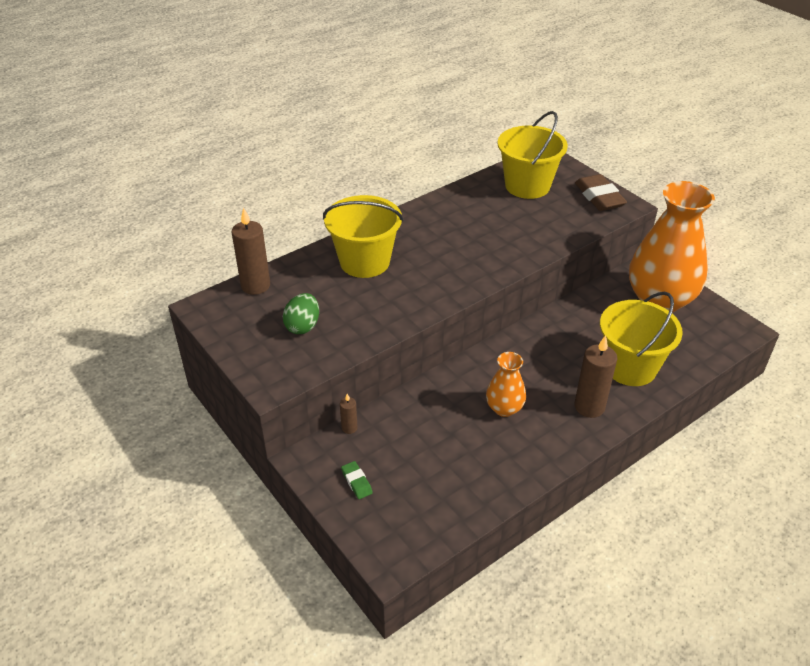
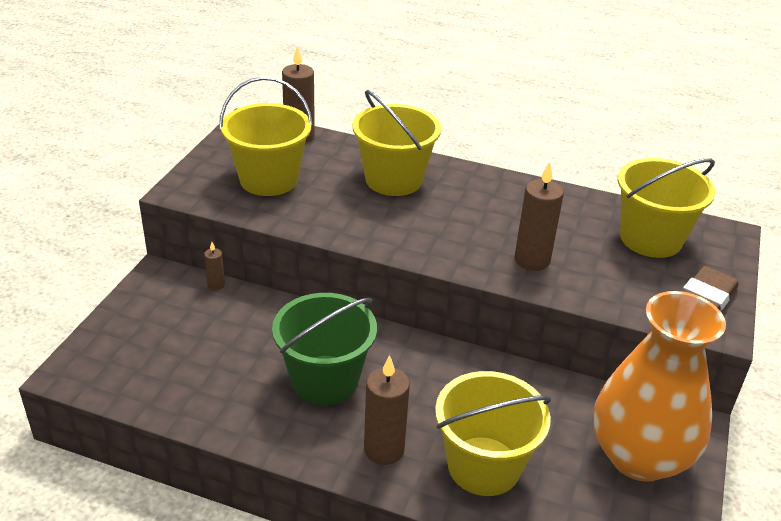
camera: 55 degrees right, 5 degrees down
green egg [283,293,319,334] -> yellow bucket [219,77,313,196]
green eraser [341,461,373,499] -> none
orange vase [486,352,526,417] -> green bucket [272,293,377,405]
none -> brown candle [514,162,564,271]

